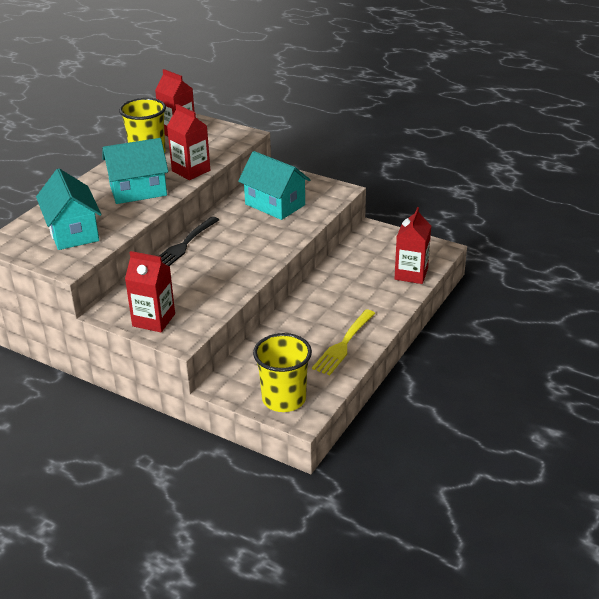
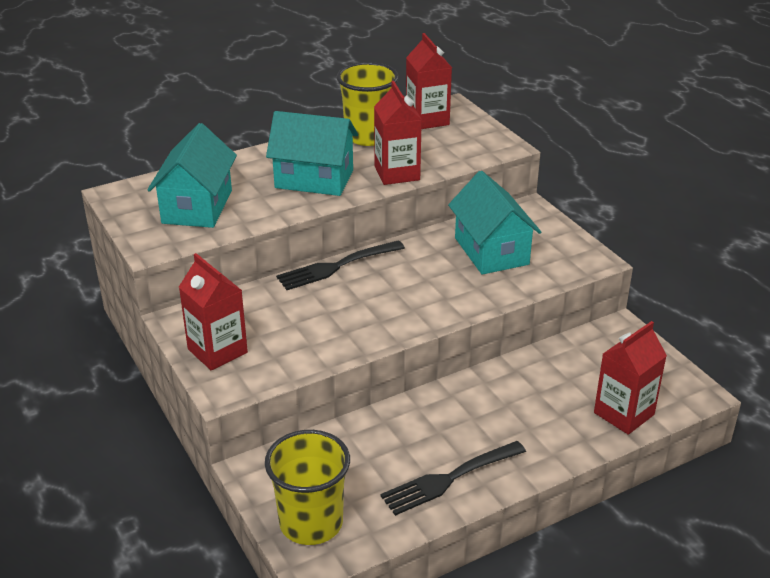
camera: 30 degrees right, 0 degrees up
yellow fork [312,309,375,375] -> black fork [380,441,526,516]

